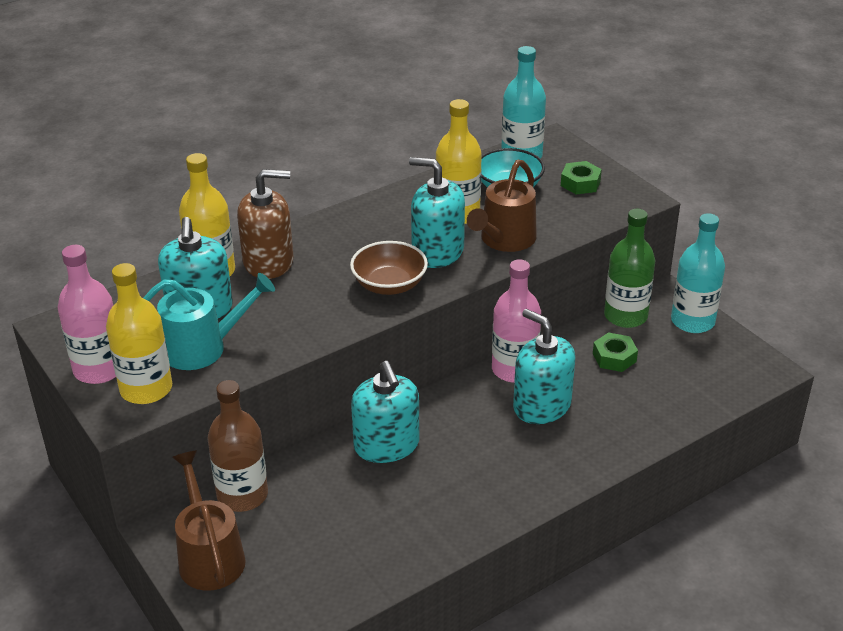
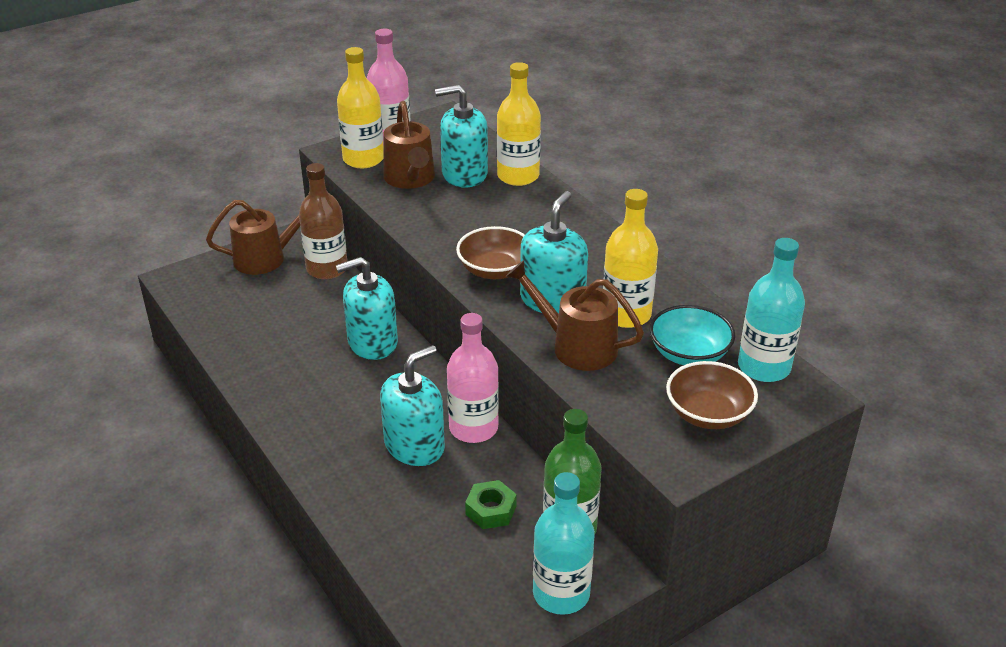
camera: 90 degrees right, 0 degrees up
turquoise watering can [143,273,275,370] -> brown watering can [383,101,435,189]
brown soap dispenser [237,169,293,279] -> none
green nut [561,161,602,194] -> brown bowl [666,361,758,429]

